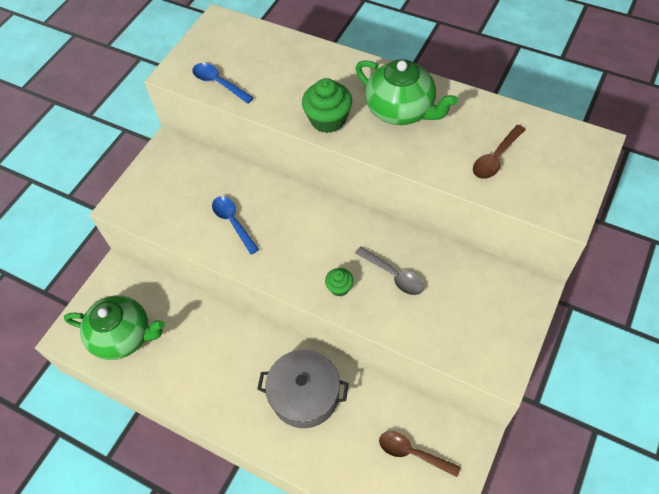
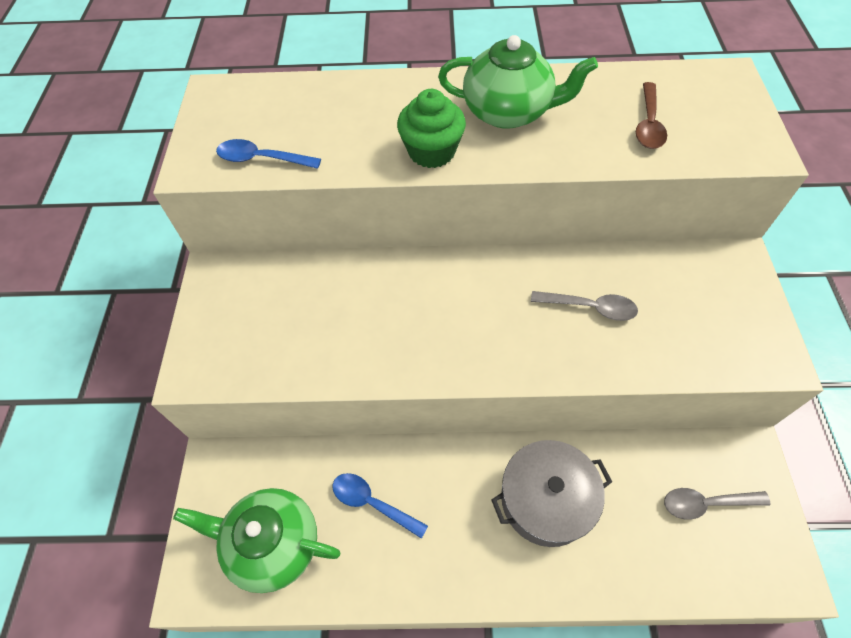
camera: 30 degrees left, 0 degrees up
green teapot [64,295,165,360] -> green teapot turned 150 degrees counterclockwise [173,488,341,593]
blue spoon [212,196,259,255] -> blue spoon moved to [333,473,428,539]
green cupcake [325,268,353,297] -> none
brown spoon [379,431,461,477] -> grey spoon [664,488,771,520]

